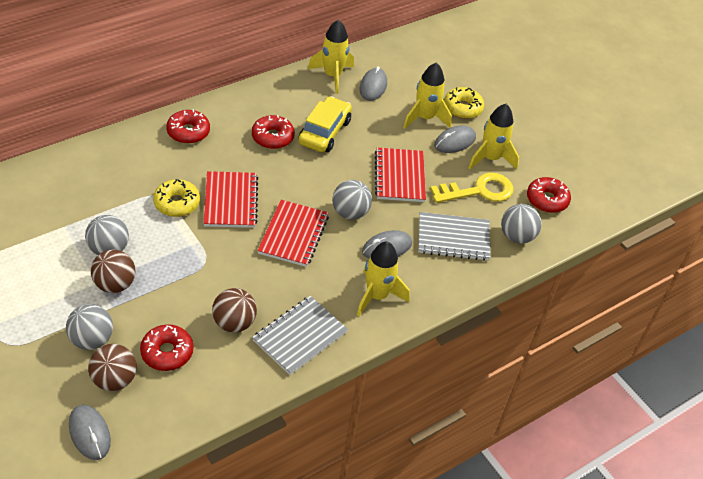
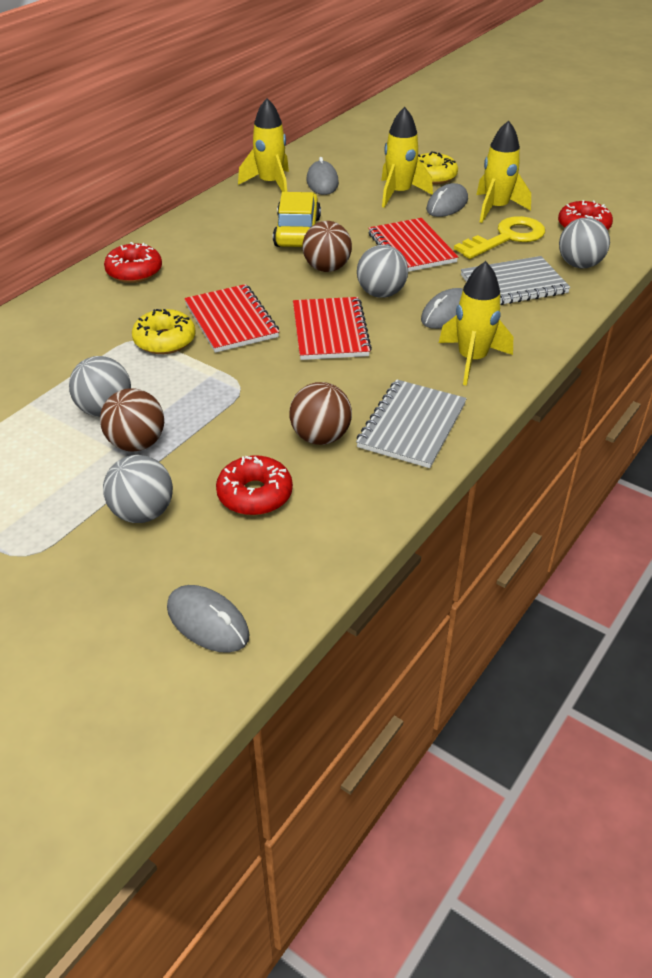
camera: 15 degrees left, 5 degrees down
brown ball [88,344,137,391] -> brown ball moved to [302,221,352,272]
red donut [252,115,295,149] -> none

